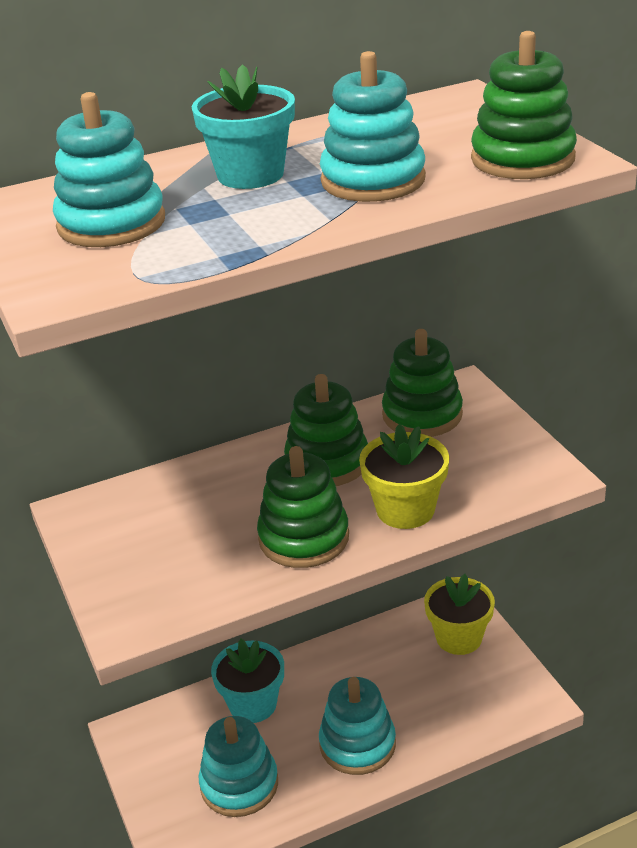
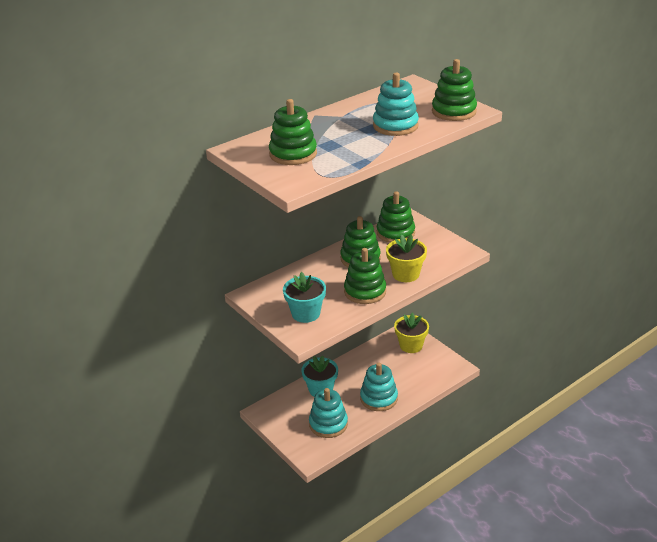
camera: 15 degrees left, 0 degrees up
turquoise stacking toy [53,92,165,247] -> green stacking toy [269,99,317,165]
turquoise flower pot [192,64,295,189] -> turquoise flower pot moved to [283,272,326,323]

